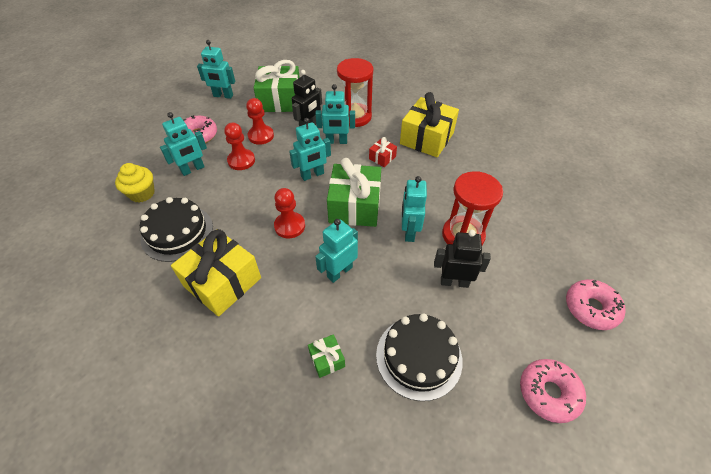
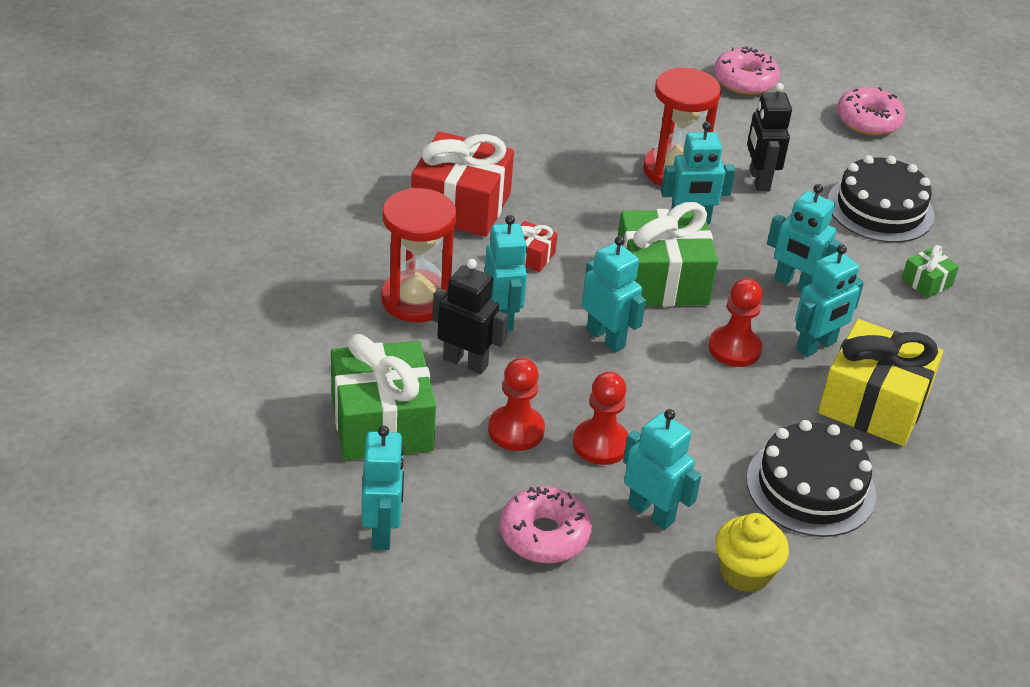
camera: 105 degrees left, 10 degrees down
yellow gift [400,92,459,157] -> red gift [411,131,514,237]
none -> turquoise robot [795,244,864,357]

